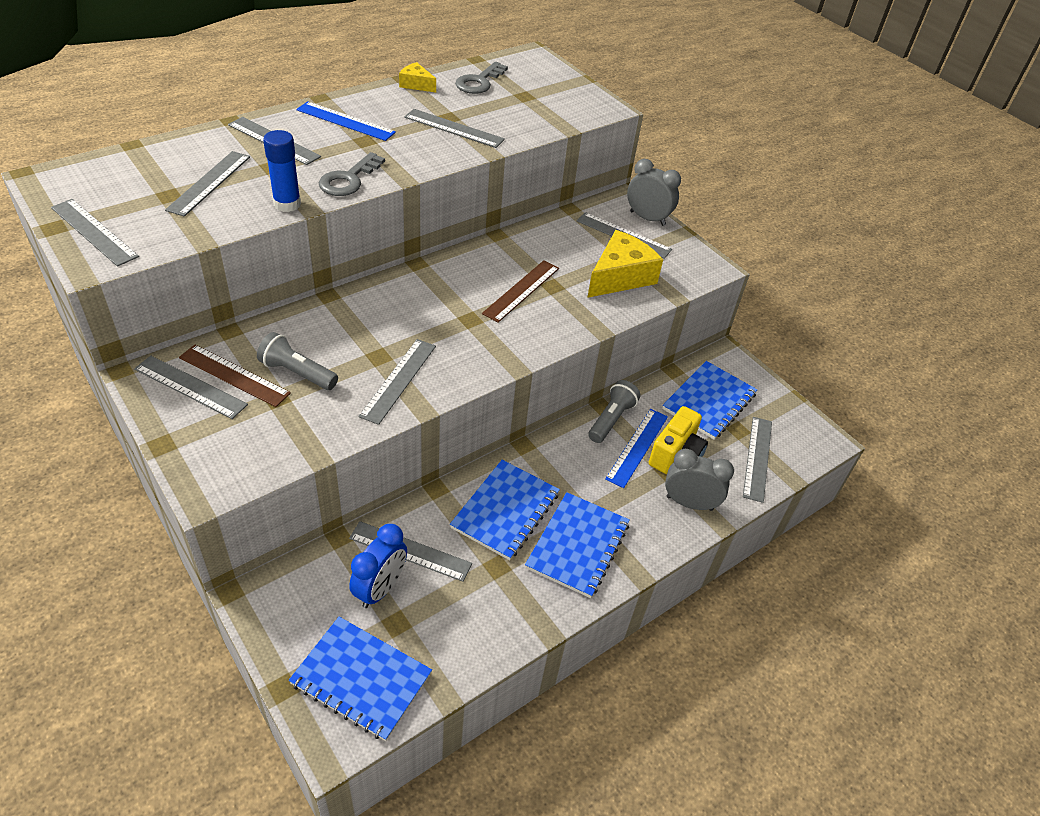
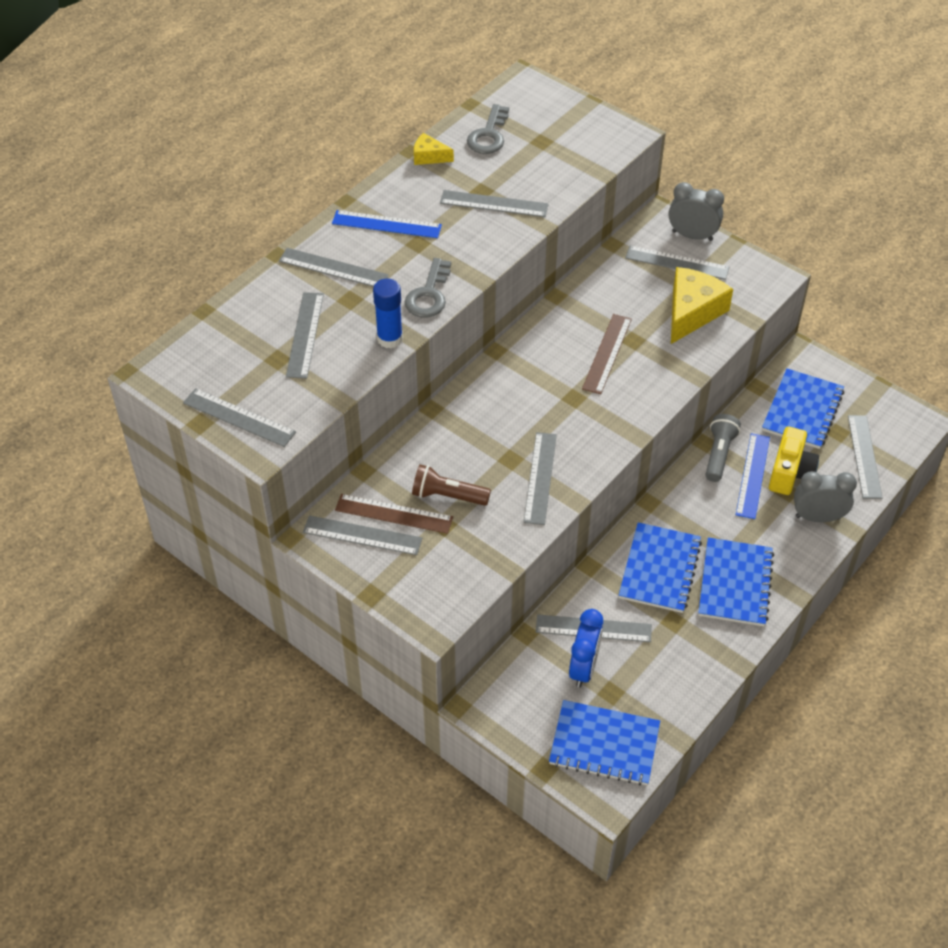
camera: 10 degrees left, 5 degrees up
grey flashlight [257,332,338,390] -> brown flashlight [412,465,491,506]

